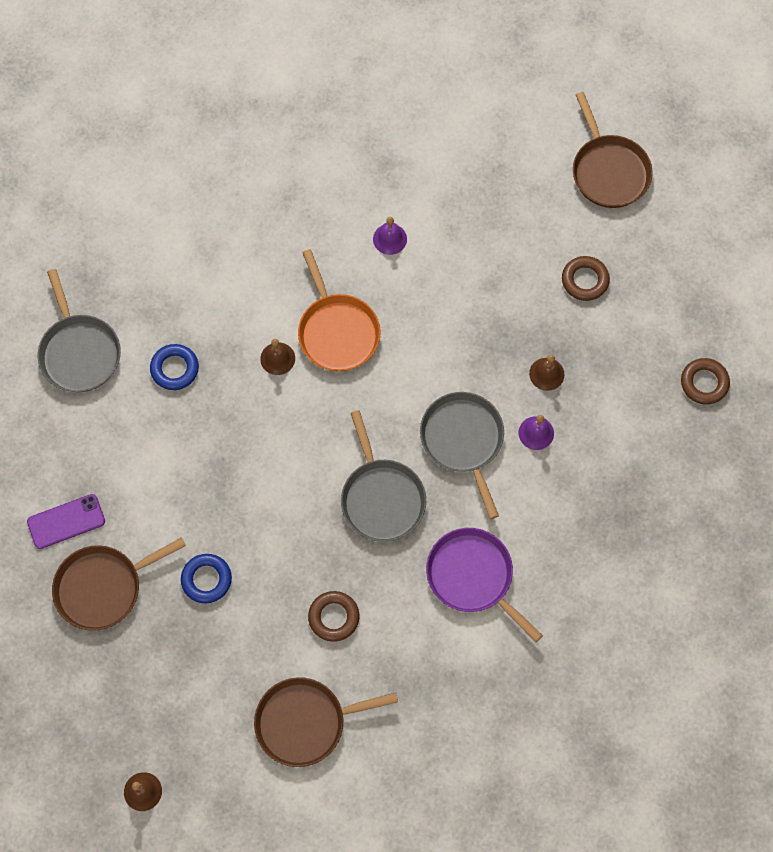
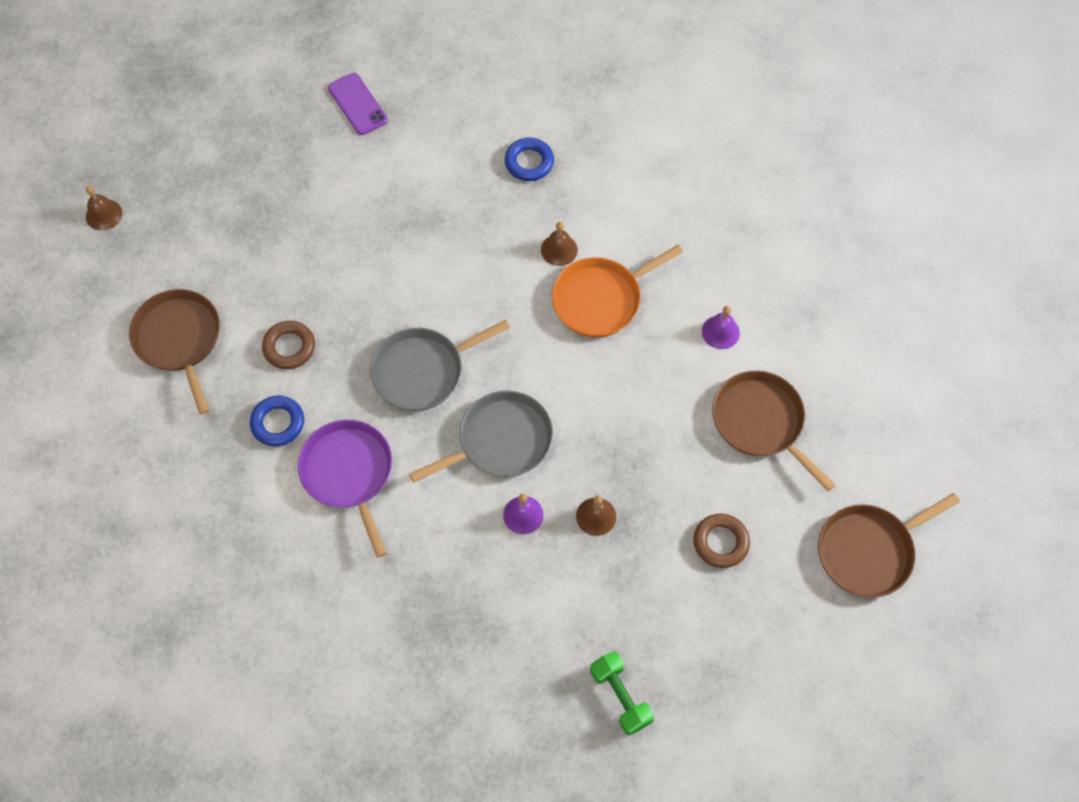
camera: 80 degrees right, 5 degrees down
grey pan [38,269,121,392] -> none
brown pan [52,537,186,631] -> brown pan moved to [712,371,836,492]
blue ring [181,554,232,603] -> blue ring moved to [250,395,304,447]
purple pan [426,528,543,642] -> purple pan turned 60 degrees counterclockwise [298,420,392,558]
brown ring [681,358,730,405] -> green dumbbell [590,651,654,736]

